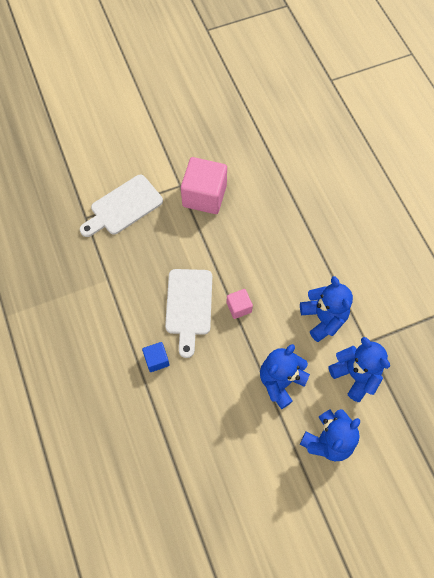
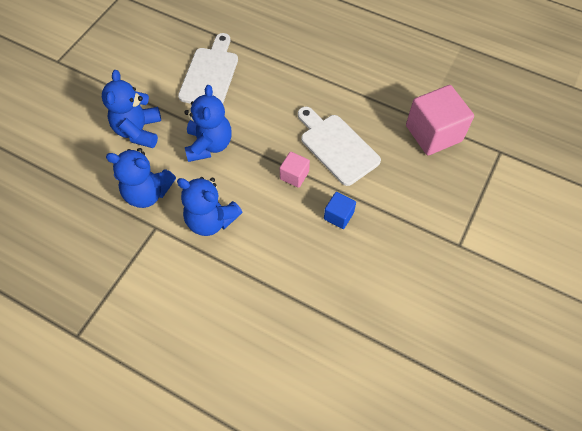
camera: 140 degrees right, 5 degrees down
white cutting board [80,175,163,237] -> white cutting board moved to [178,33,238,104]
blue cube [142,342,170,372] -> blue cube moved to [324,192,356,229]
pink cube [181,157,227,214] -> pink cube moved to [406,85,474,155]

